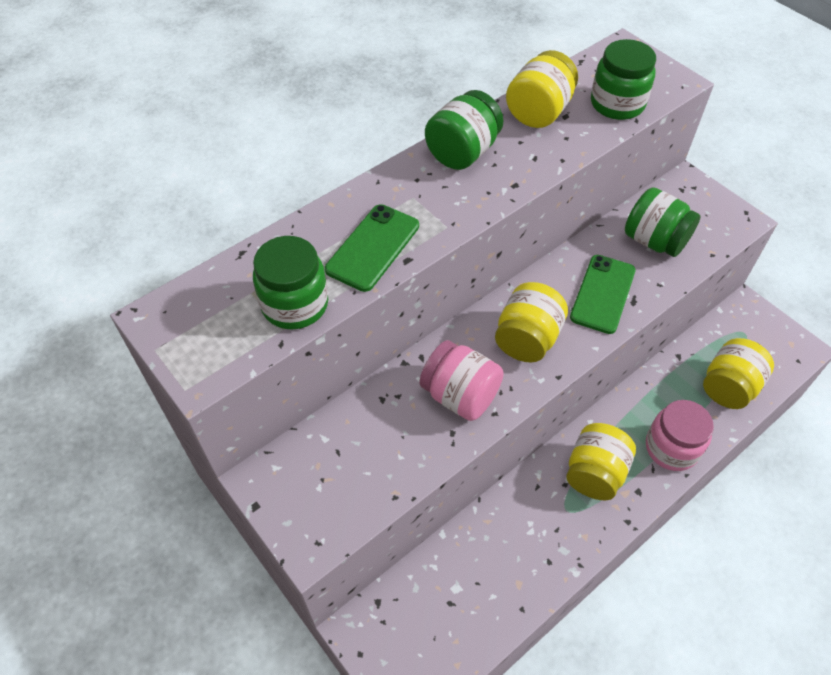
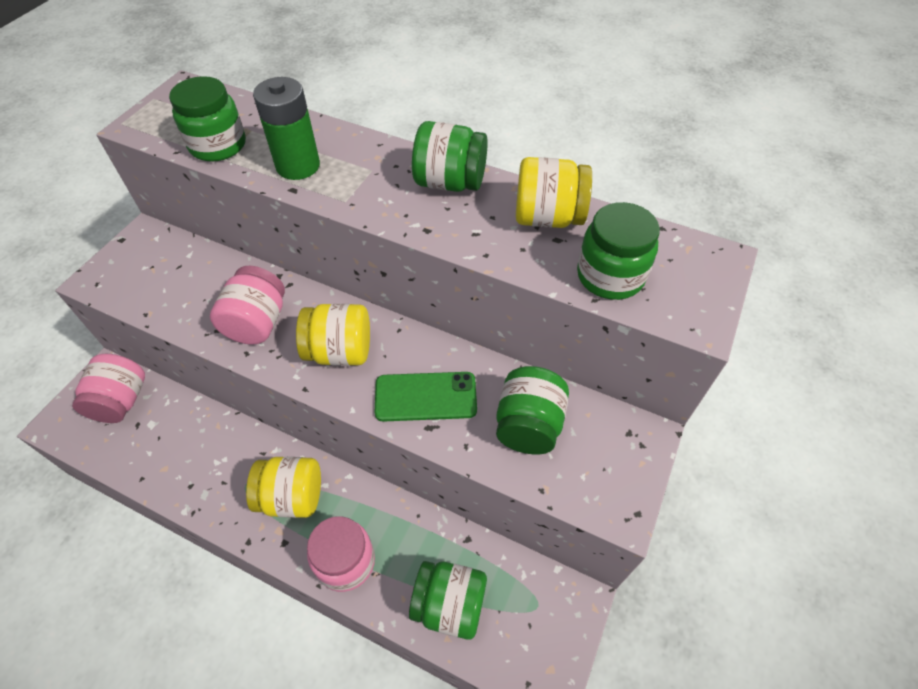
camera: 65 degrees right, 0 degrees up
green phone [325,204,419,292] -> green battery [253,77,320,180]
yellow jar [703,338,774,409] -> green jar [409,561,487,640]
none -> pink jar [72,354,145,423]

